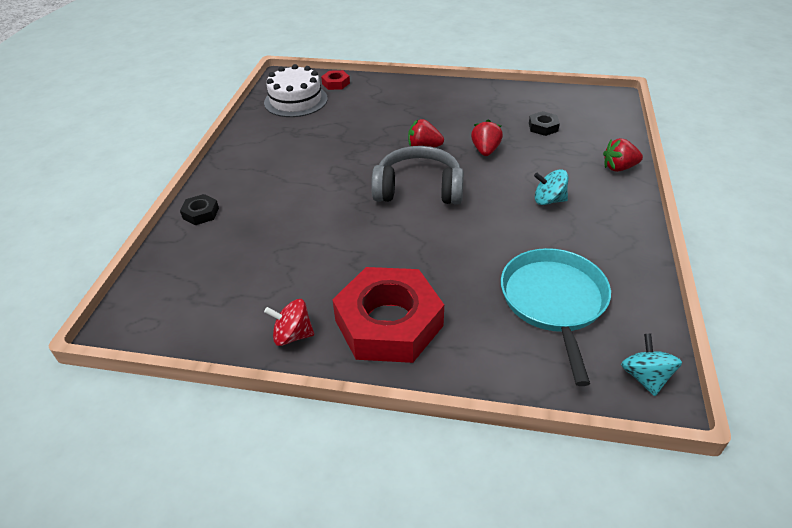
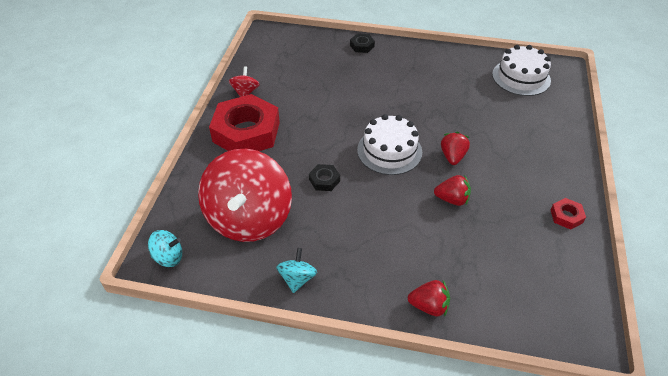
camera: 90 degrees right, 5 degrees up
red nut [321,70,350,90] -> red nut moved to [550,198,586,230]
grey headphones [371,146,464,205] -> white cake [357,114,422,175]
turquoise pan [501,248,611,386] -> red spinning top [198,149,292,242]
black nut [529,111,560,136] -> black nut moved to [309,164,340,191]
turquoise spinning top [534,169,568,205] -> turquoise spinning top moved to [276,248,317,293]
red strawberry [603,138,643,172] -> red strawberry turned 105 degrees clockwise [408,280,450,317]

